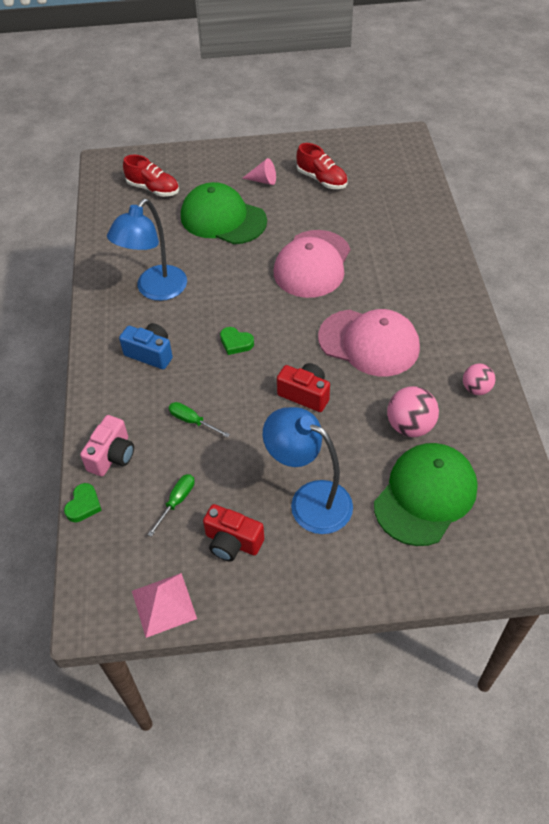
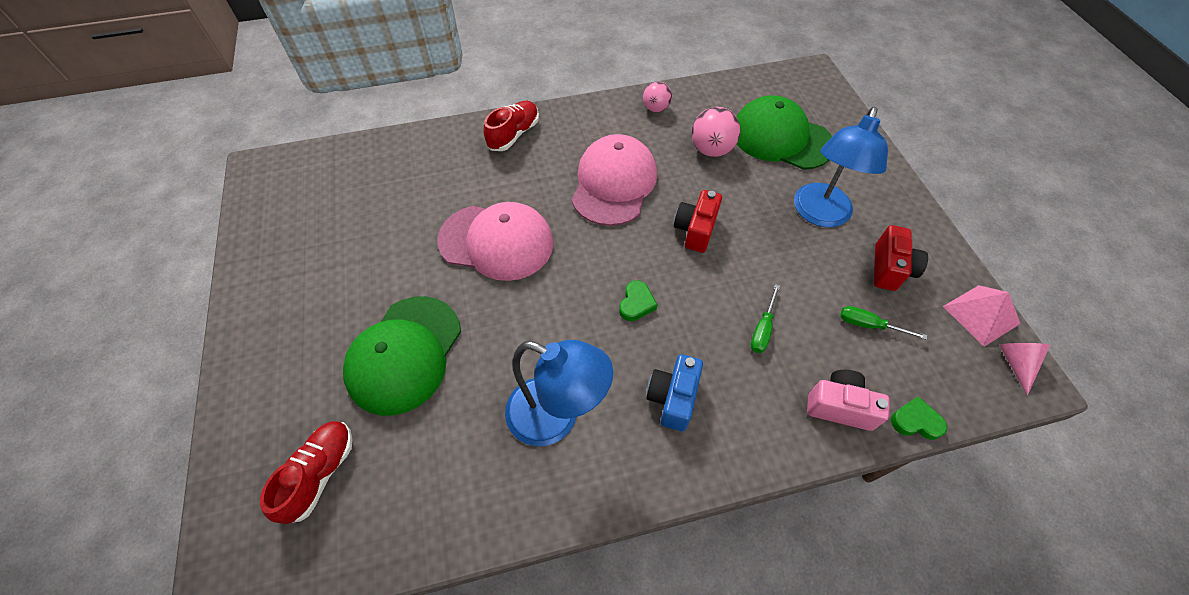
camera: 100 degrees left, 5 degrees up
pink cone [242,158,276,185] -> pink cone moved to [1000,343,1050,395]
red shoe [297,143,347,189] -> red shoe moved to [484,101,539,151]

